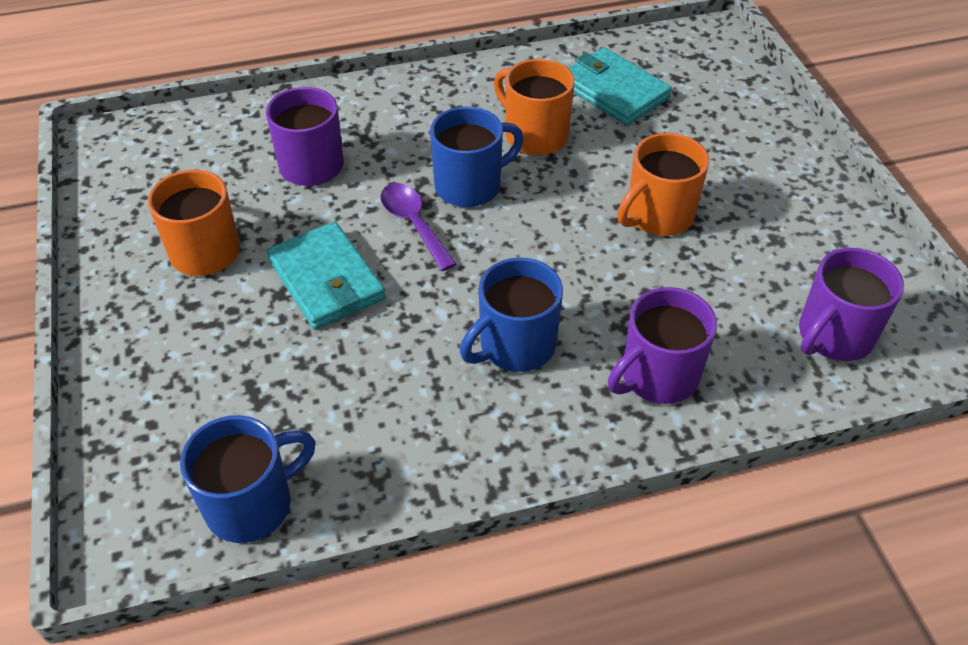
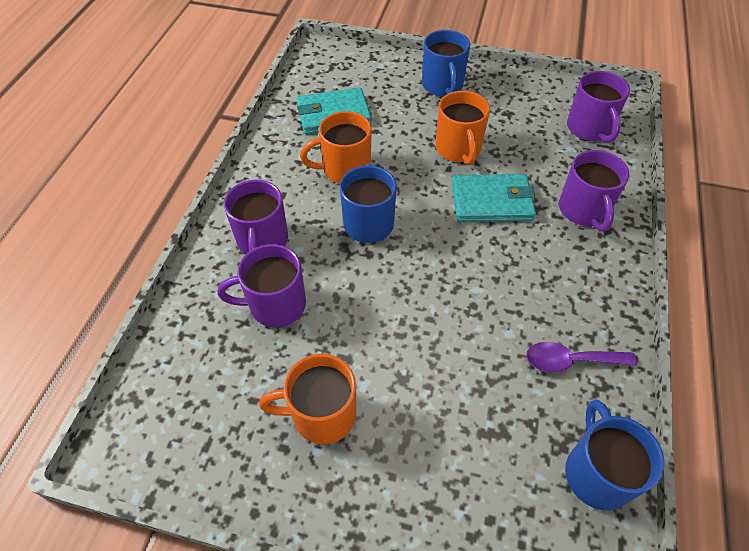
camera: 60 degrees left, 5 degrees up
turquoise wallet [267,222,386,330] -> turquoise wallet moved to [452,174,536,222]
purple spoon [380,183,457,271] -> purple spoon moved to [526,342,637,372]
blue mug [460,258,563,372] -> blue mug moved to [422,30,470,97]
none -> purple mug [224,180,288,255]

